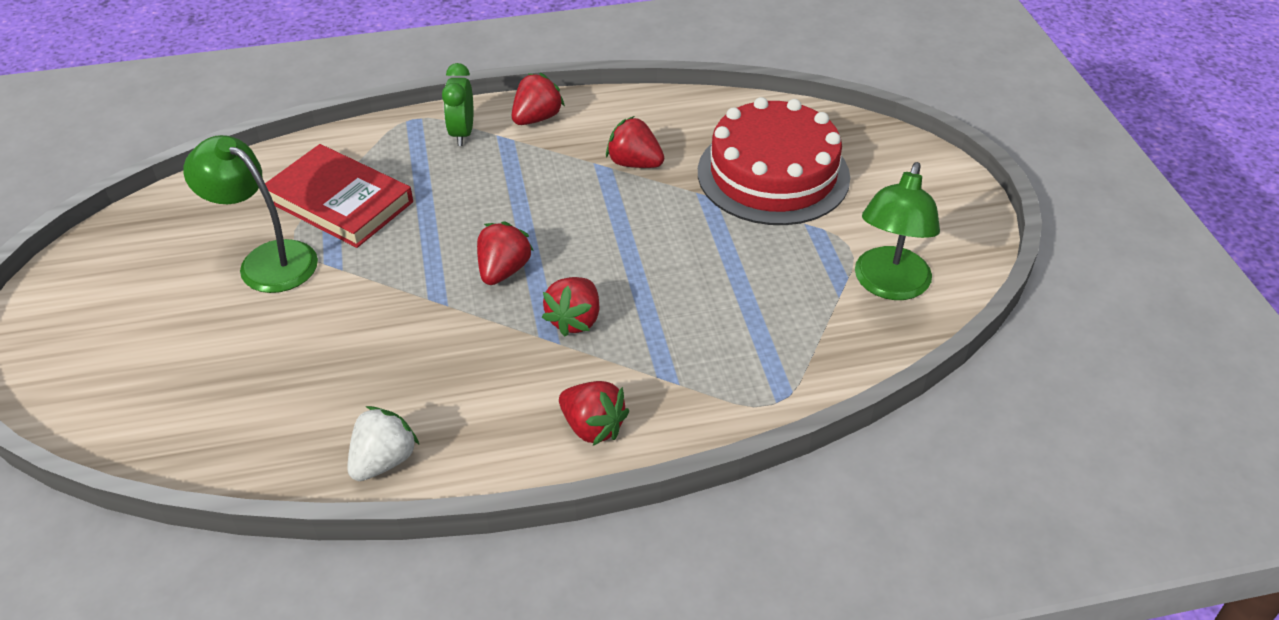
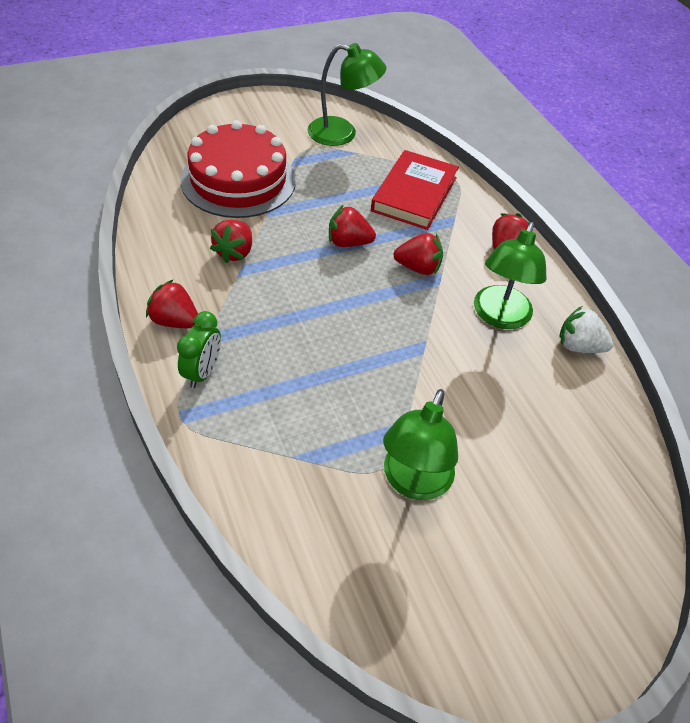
camera: 105 degrees left, 5 degrees up
red book [265,144,413,248] -> red book moved to [371,150,459,230]
green clock [442,63,473,146] -> green clock turned 60 degrees counterclockwise [177,311,221,388]
red strawberry [477,221,534,285] -> red strawberry moved to [329,205,376,247]
none -> green lamp [474,222,547,329]

